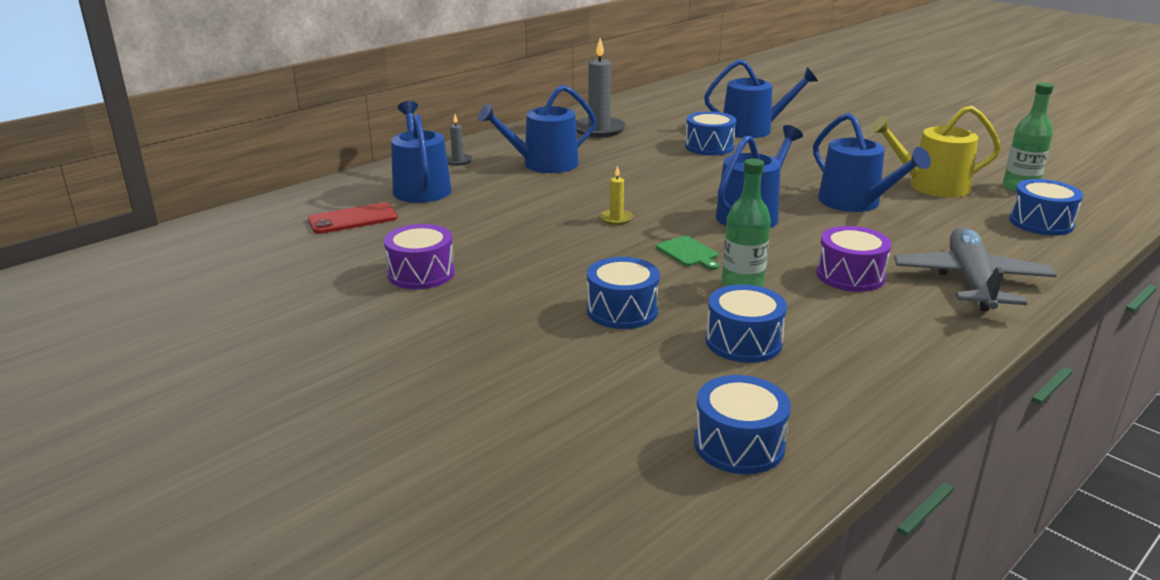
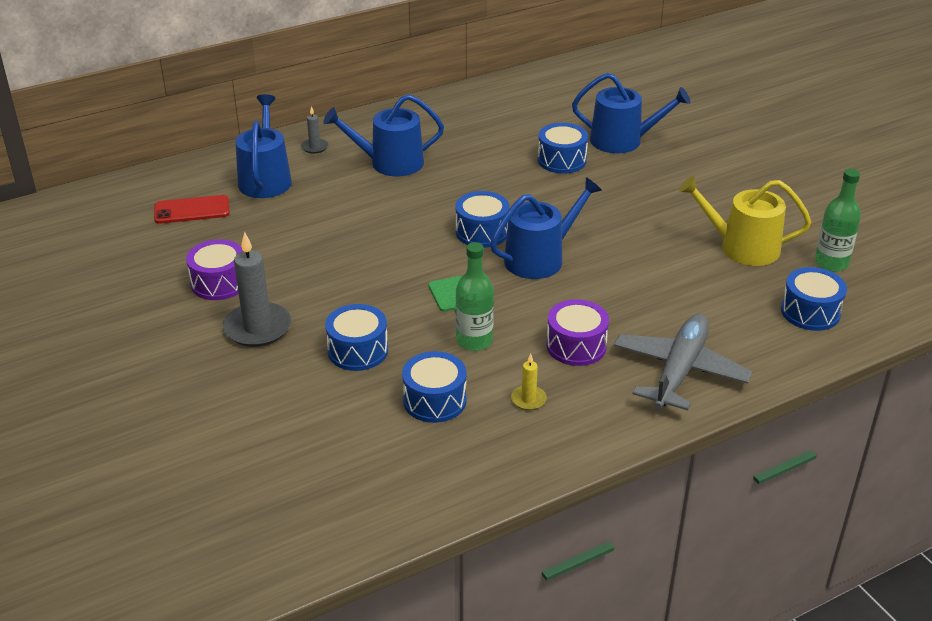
camera: 15 degrees right, 10 degrees up
grey candle [576,38,626,137] -> grey candle moved to [223,232,291,347]
yellow candle [600,166,633,225] -> yellow candle moved to [511,353,547,410]
blue drum [694,375,791,474] -> blue drum moved to [455,191,509,248]
blue watering can [813,113,931,212] -> none

